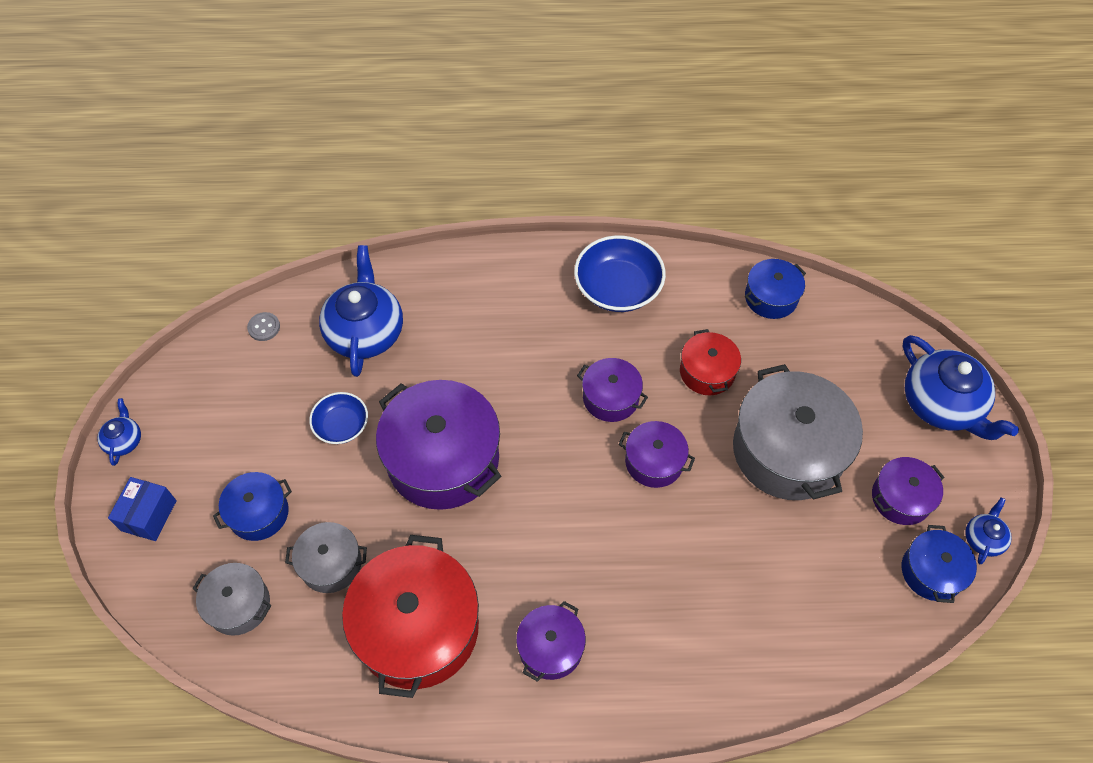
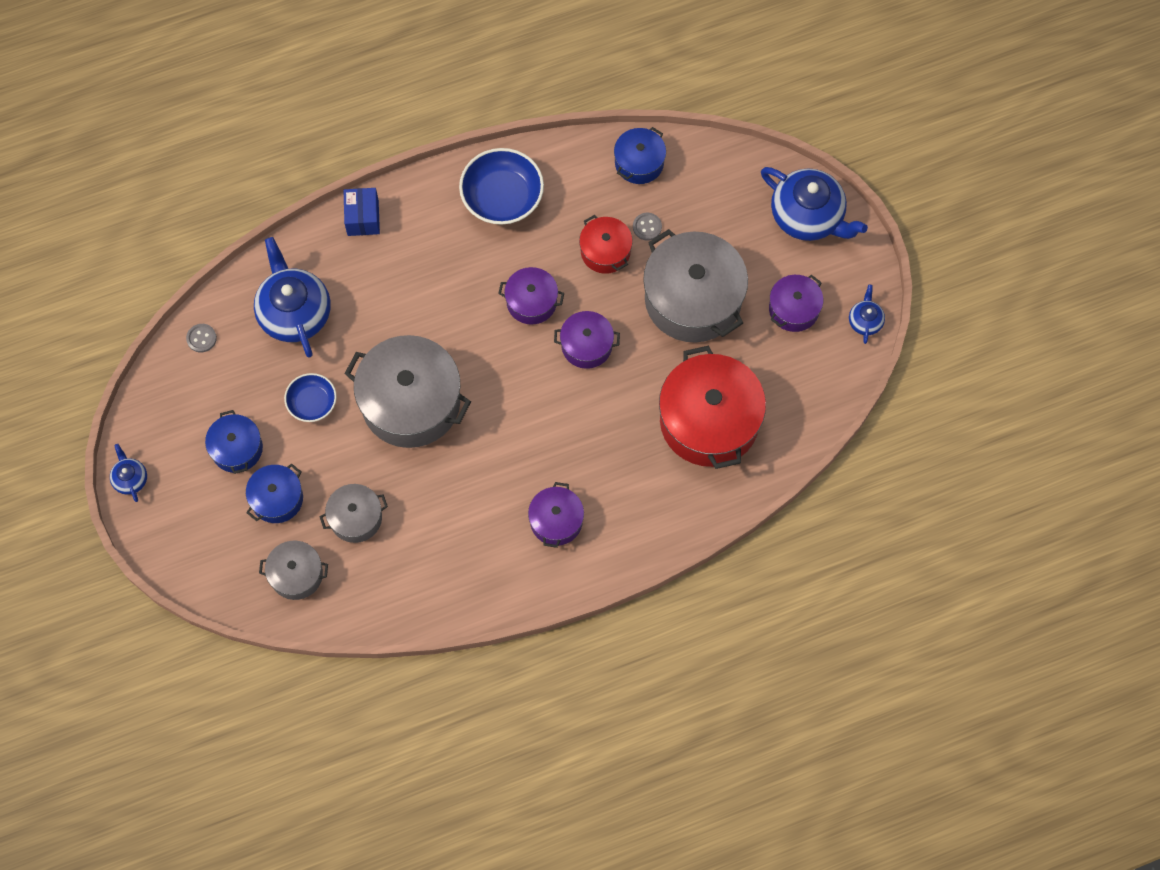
camera: 20 degrees left, 10 degrees up
blue box [108,477,177,541] -> blue box moved to [344,188,380,236]
red pot [342,535,479,698] -> red pot moved to [659,346,766,469]
purple pot [376,380,501,510] -> grey pot [345,335,471,448]
blue pot [902,525,977,603] -> blue pot moved to [205,410,263,474]
none -> grey button [633,213,662,241]

